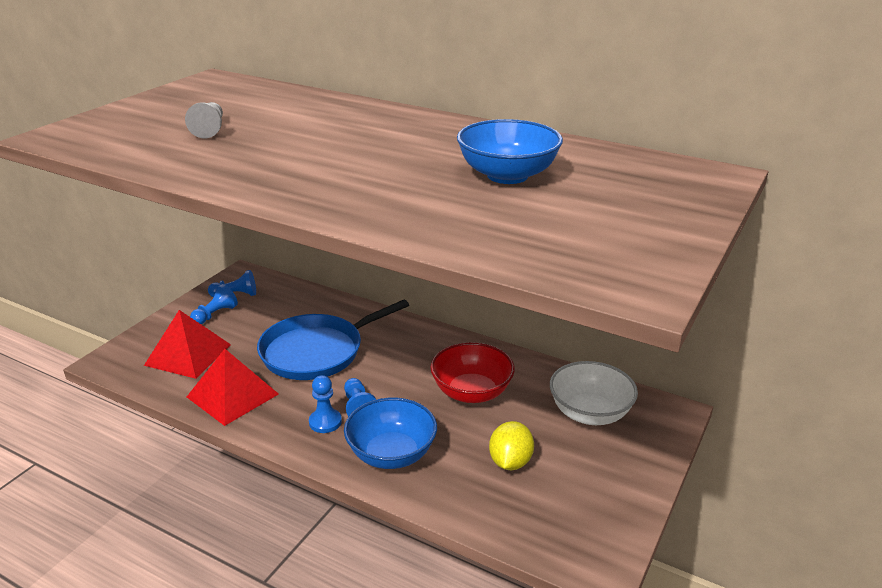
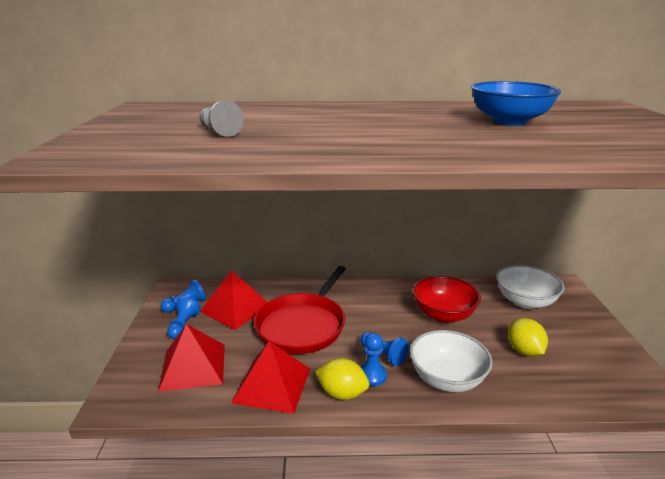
camera: 30 degrees left, 5 degrees down
blue pan [257,300,409,380] -> red pan [254,266,346,354]
blue bowl [344,398,437,469] -> white bowl [410,330,493,392]
none -> red pyramid [200,270,267,330]
none -> yellow lemon [315,358,370,400]

